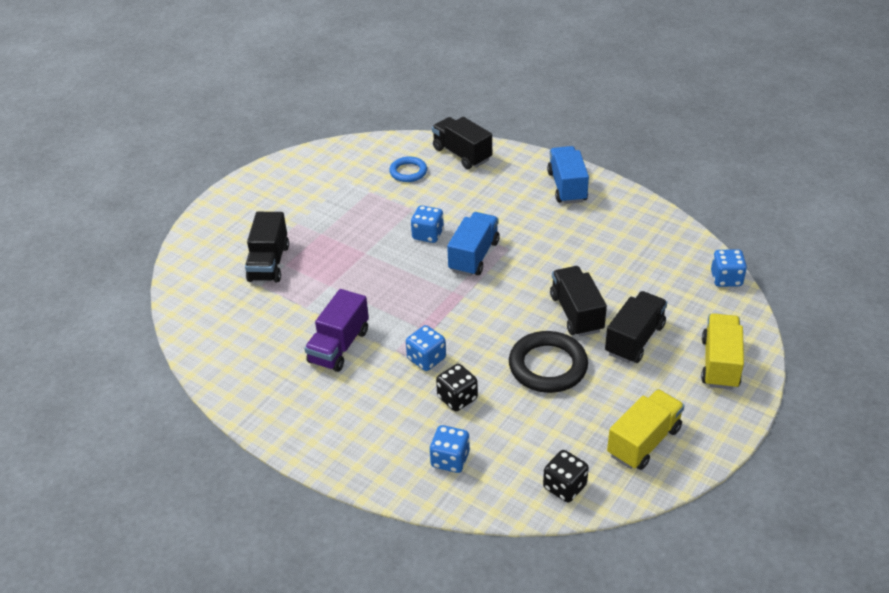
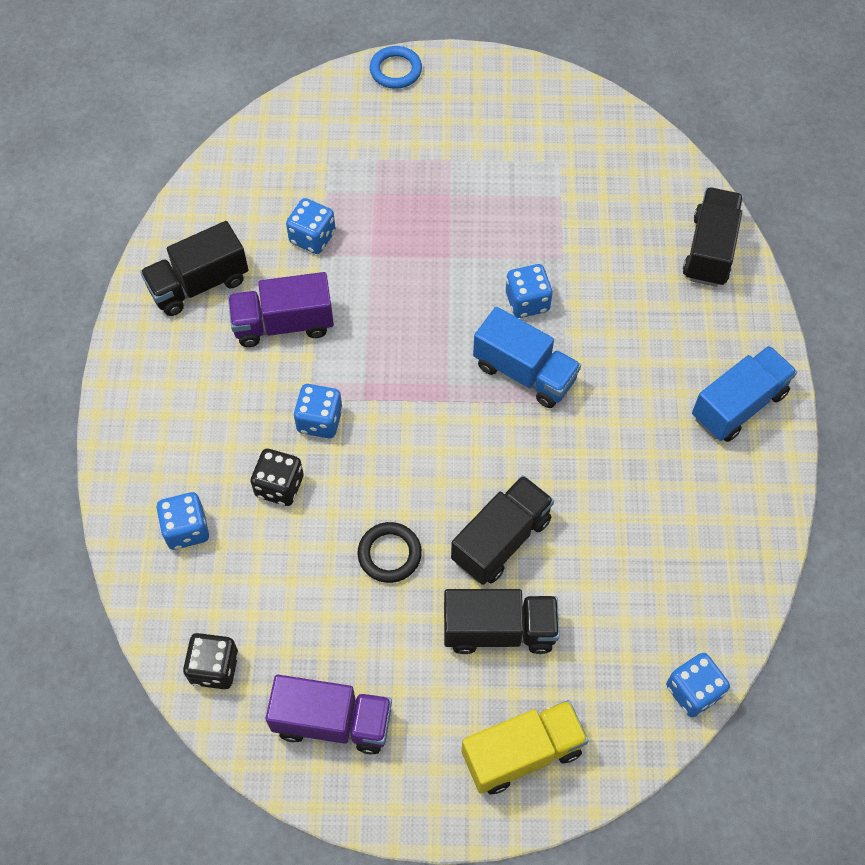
camera: 55 degrees right, 20 degrees up
black truck [245,212,289,282] -> black truck moved to [140,221,248,316]
blue ring [389,156,427,182] -> blue ring moved to [370,46,422,89]
blue truck [447,212,500,276] -> blue truck turned 45 degrees clockwise [473,307,581,408]
black ring [509,331,588,393] -> black ring [358,522,422,583], size x0.59
yellow truck [607,389,685,470] -> purple truck [266,675,392,754]
none -> blue dice [286,198,336,254]

